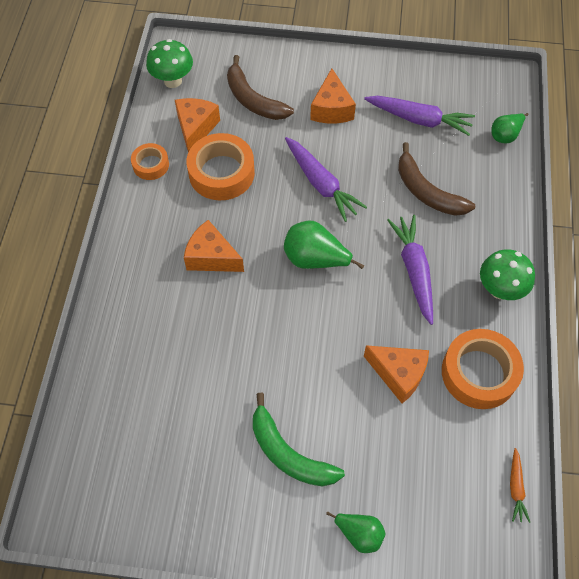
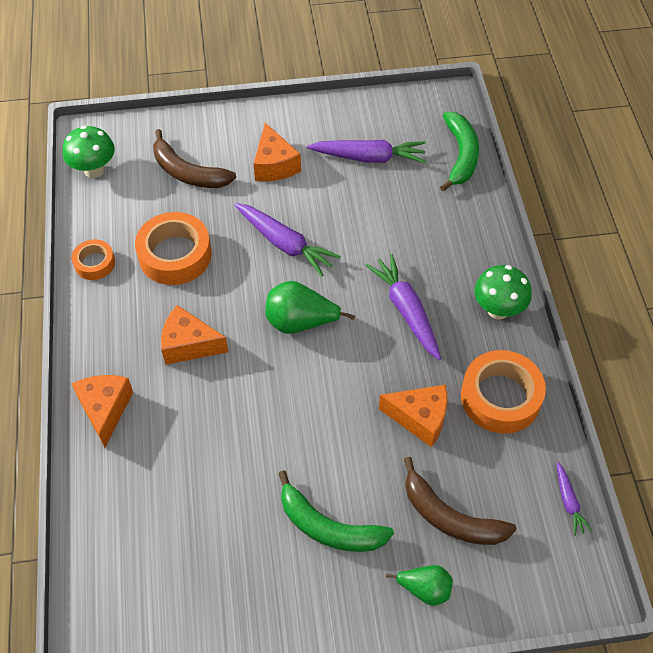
camera: 15 degrees left, 5 degrees down
orange cheese [175,98,220,152] -> orange cheese moved to [71,375,133,447]
brown banana [398,142,475,216] -> brown banana moved to [404,457,517,545]
green pear [491,113,529,143] -> green banana [440,112,479,192]
orange carrot [510,448,530,523] -> purple carrot [557,462,592,535]

